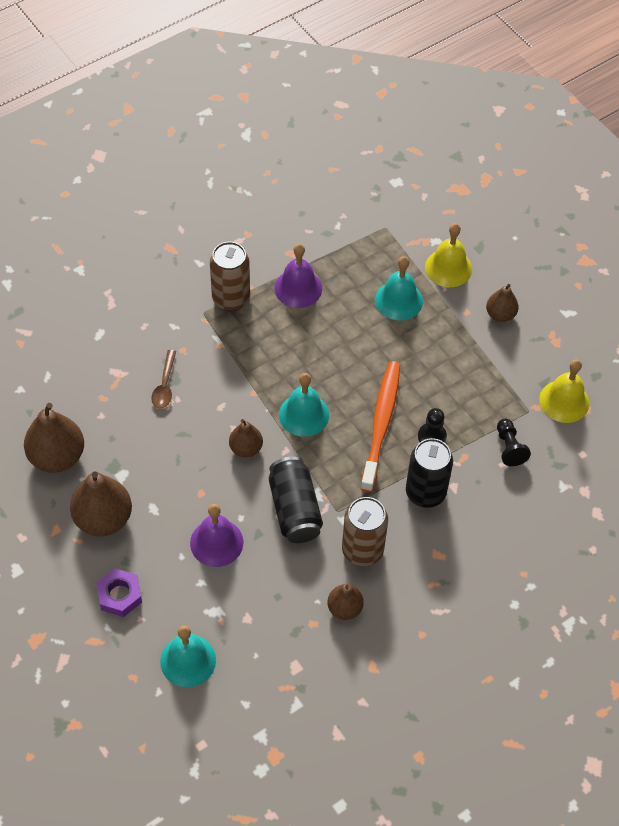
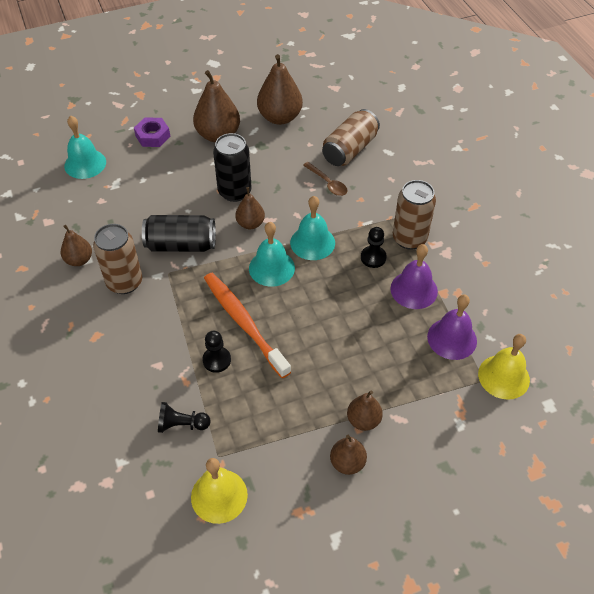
camera: 105 degrees right, 5 degrees down
brown spoon [151,350,176,408] -> brown spoon turned 150 degrees counterclockwise [303,162,347,196]
purple bell [190,504,243,567] -> purple bell moved to [427,294,477,360]
orange toothbrush [361,361,400,492] -> orange toothbrush turned 150 degrees counterclockwise [204,273,291,378]
turquoise bell [375,256,423,320] -> turquoise bell moved to [290,196,335,260]
black can [406,438,453,508] -> black can moved to [213,133,252,202]
yellow bell [425,223,472,287] -> yellow bell moved to [478,334,530,400]
none -> brown can [322,109,380,166]
none -> brown pear [347,390,383,431]
none -> black pawn [361,227,387,268]

